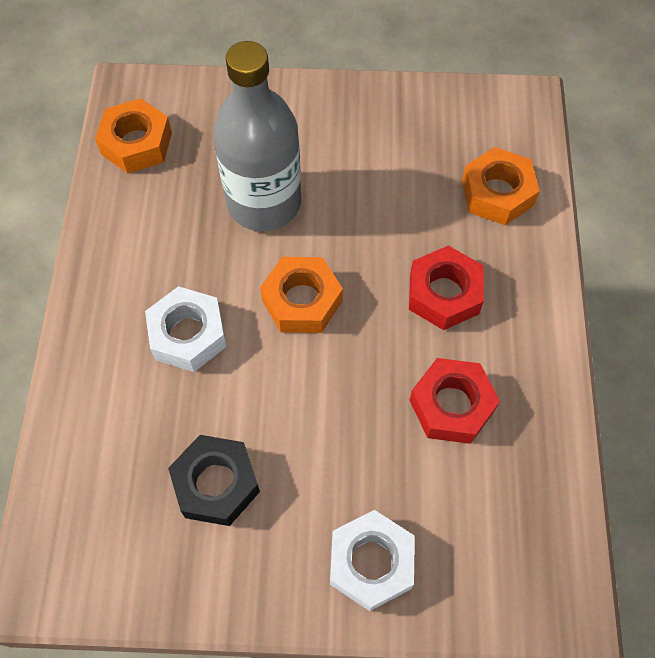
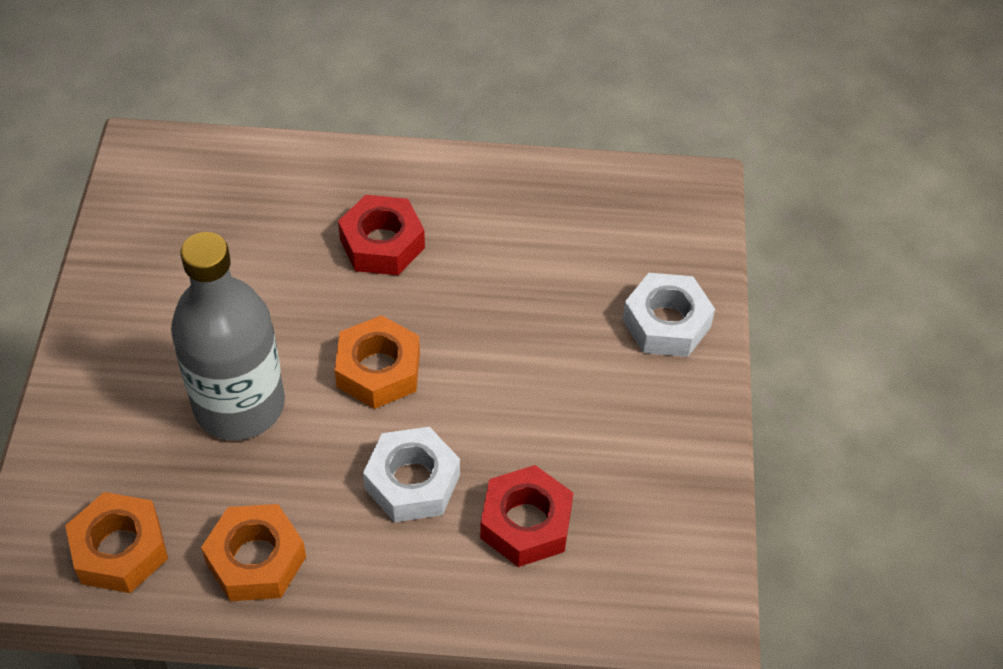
camera: 90 degrees left, 10 degrees down
black nut [168,435,260,526] -> none
red nut [410,358,500,444] -> red nut moved to [480,465,573,567]
orange nut [462,147,540,225] -> orange nut moved to [201,504,306,601]

